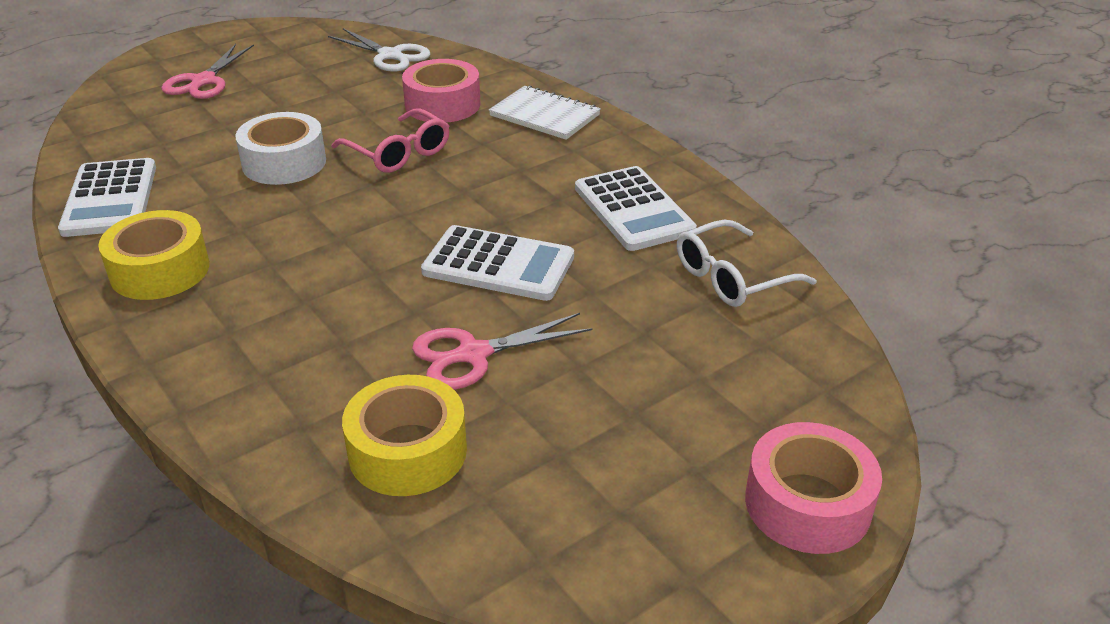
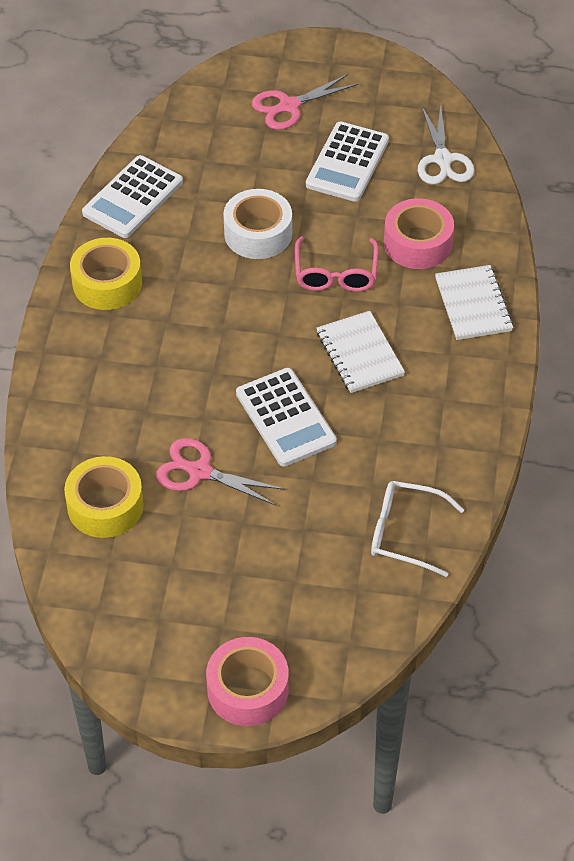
camera: 45 degrees right, 15 degrees up
white calculator [575,166,697,251] -> white calculator moved to [306,121,389,202]
none -> white notebook [316,311,405,393]

